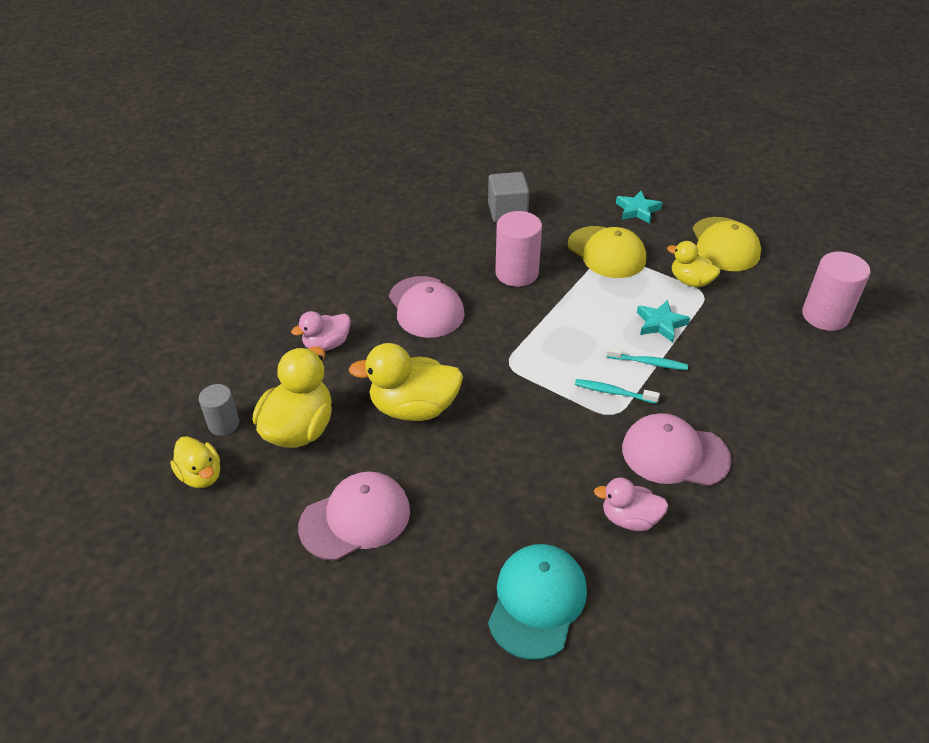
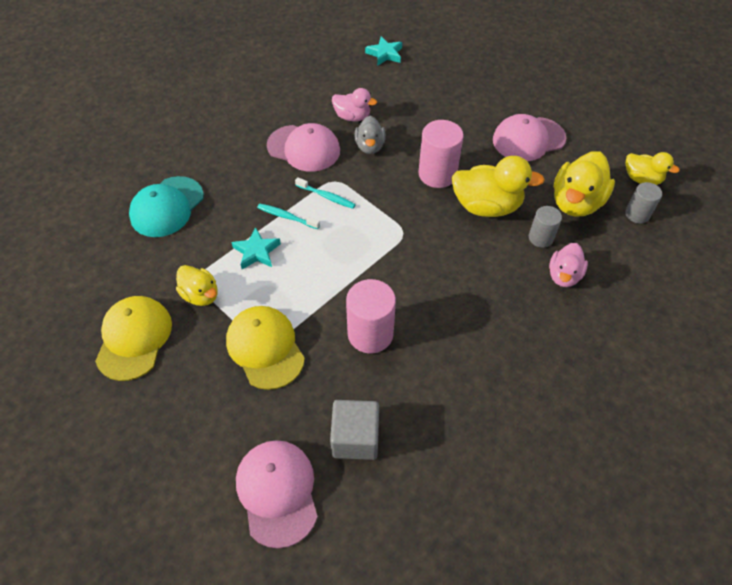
camera: 170 degrees left, 10 degrees up
yellow duck [170,436,220,488] -> yellow duck turned 150 degrees clockwise [626,152,680,185]
pink duck [291,311,351,351] -> pink duck turned 135 degrees clockwise [549,243,588,287]
pink cap [389,276,465,338] -> pink cap moved to [236,440,317,549]
turquoise cap [488,544,587,660] -> turquoise cap moved to [129,176,204,237]
turquoise star [616,191,662,224] -> turquoise star moved to [365,37,402,66]
pink cylinder [802,252,870,331] -> pink cylinder moved to [419,120,464,188]
none -> grey duck [354,116,386,154]
none -> grey cylinder [529,206,562,248]

